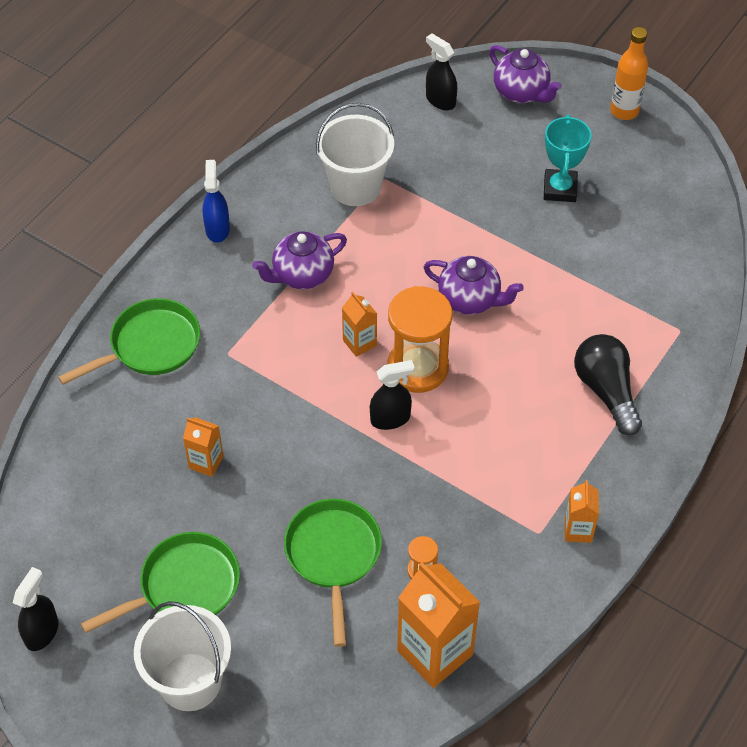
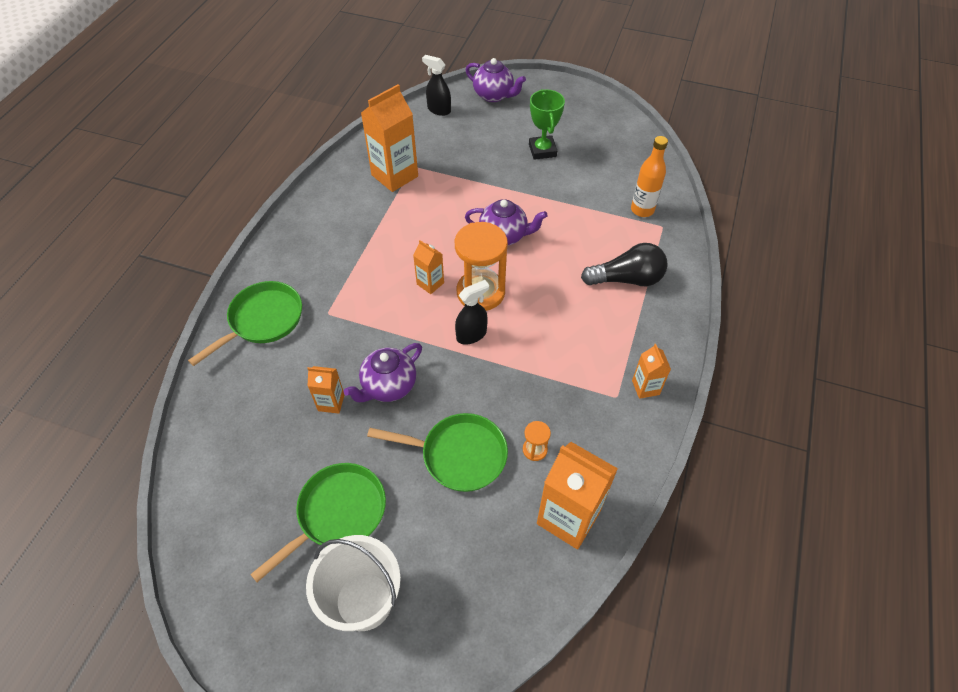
camera: 15 degrees left, 0 degrees up
black spray bottle [13,567,59,651] -> none
blue spray bottle [203,160,230,243] -> none
purple teapot [252,231,347,289] -> purple teapot moved to [344,343,422,402]
green pan [284,499,382,647] -> green pan turned 120 degrees clockwise [367,413,508,492]
white bucket [316,103,394,206] -> orange carton [361,84,418,192]
turquoise trophy [544,115,592,202] -> green trophy [529,89,565,160]
black light bulb [574,334,642,436] -> black light bulb turned 120 degrees clockwise [581,243,668,286]
orange bottle [610,27,648,120] -> orange bottle moved to [631,136,668,217]

